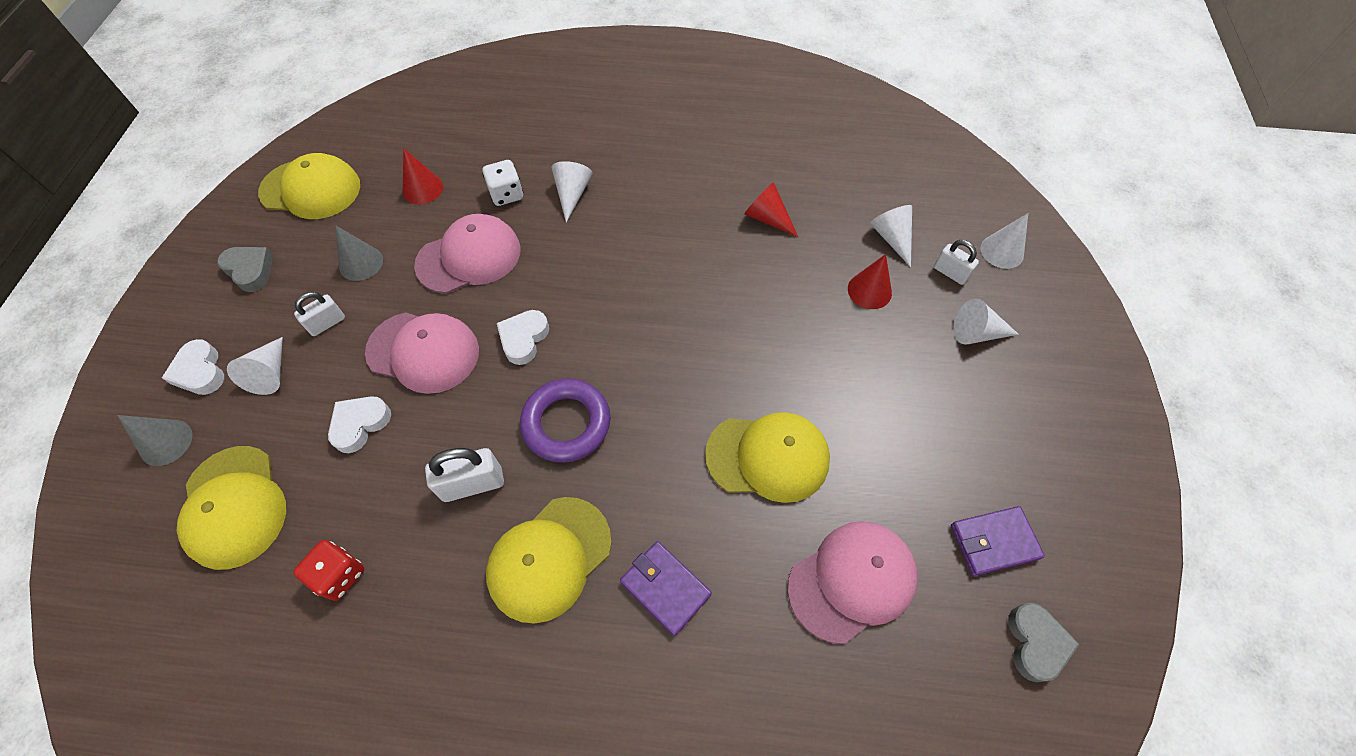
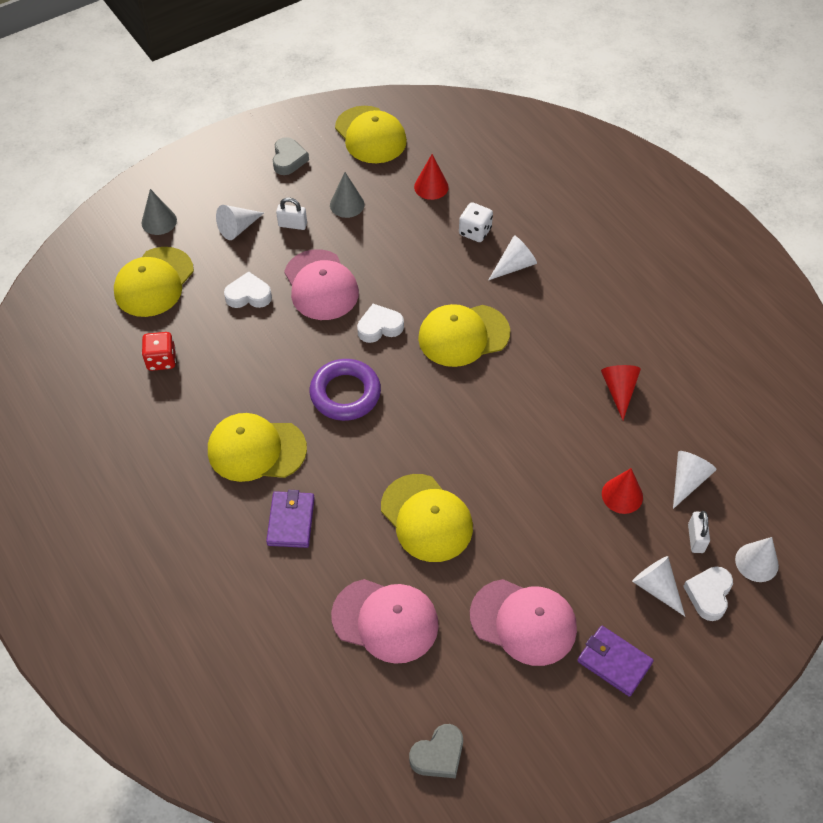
camera: 50 degrees right, 5 degrees down
white heart [162,339,224,395] -> white heart moved to [683,566,733,621]
pink cap [414,214,521,294] -> pink cap moved to [470,579,577,666]
white padlock [425,448,504,502] -> none
purple wallet [951,506,1045,576] -> purple wallet moved to [577,626,654,697]
none -> yellow cap [418,304,510,367]

